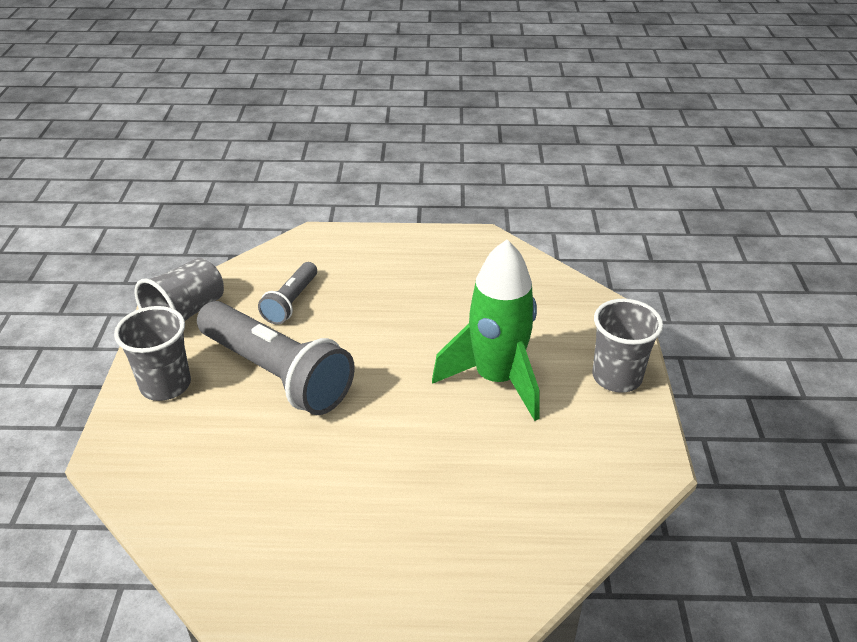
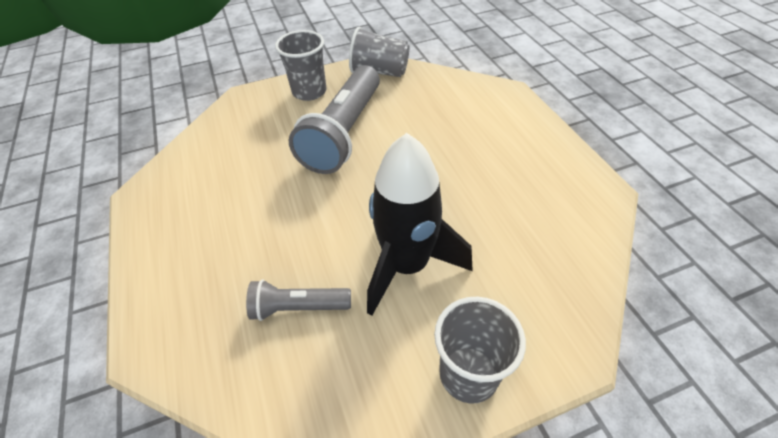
camera: 70 degrees right, 10 degrees up
grey flashlight [258,262,317,325] -> grey flashlight moved to [246,279,351,321]
green rocket [432,240,539,421] -> black rocket [367,133,473,316]

